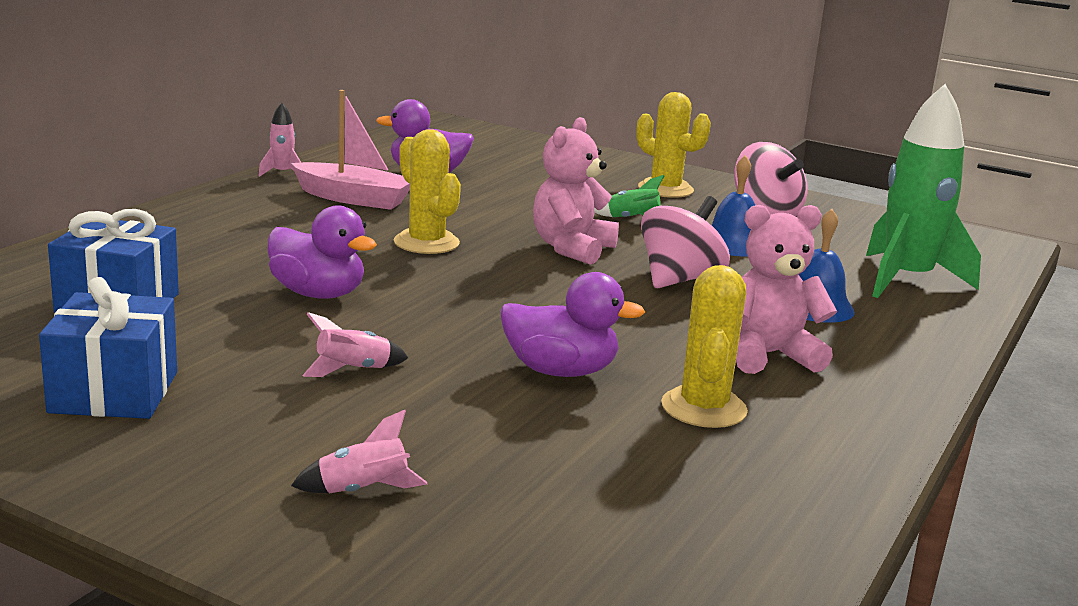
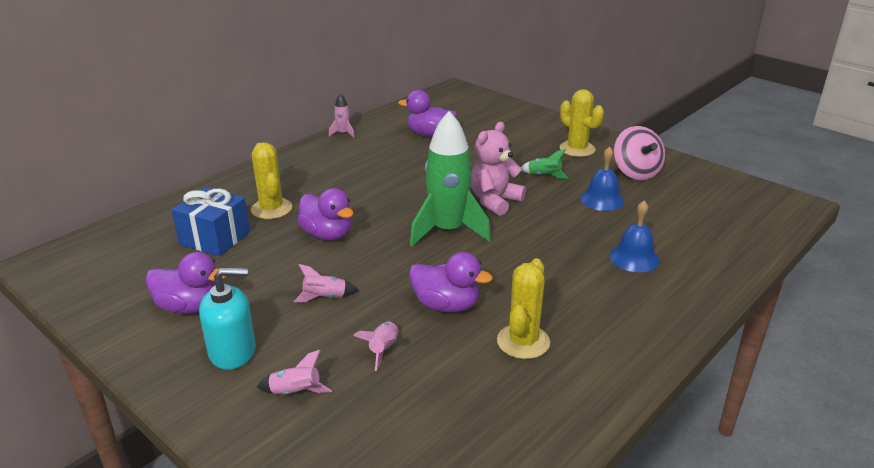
camera: 15 degrees right, 10 degrees up
blue gift [39,277,177,419] -> purple duck [145,252,226,314]
pink boat [291,90,410,210] -> none
yellow cactus [394,129,461,254] -> yellow cactus moved to [251,142,293,219]
pink spinning top [641,196,730,288] -> none
pink teddy bear [736,205,837,374] -> none
green rocket [866,84,981,298] -> green rocket moved to [410,111,491,246]
none -> turquoise soap dispenser [199,268,256,370]
none -> pink rocket [353,321,398,371]

